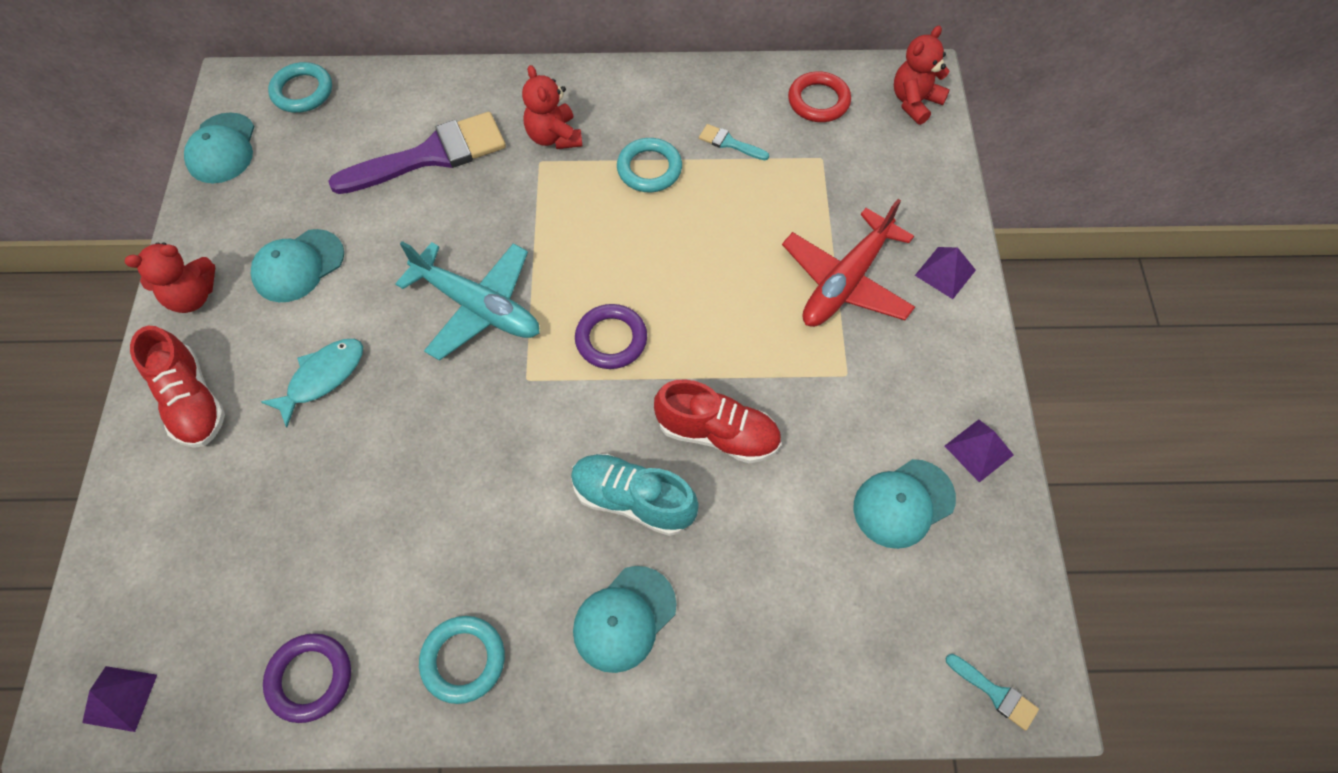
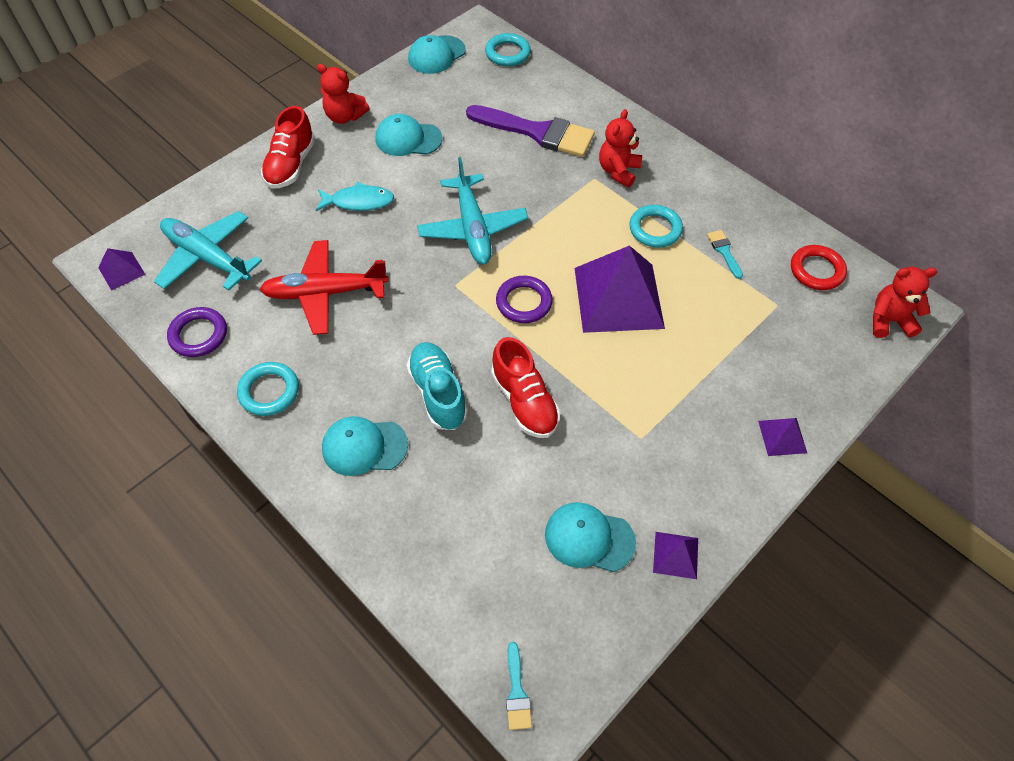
camera: 45 degrees right, 5 degrees down
red plane [782,199,915,327] -> red plane moved to [259,240,389,335]
none -> turquoise plane [154,211,262,291]
none -> purple pyramid [575,245,665,333]

